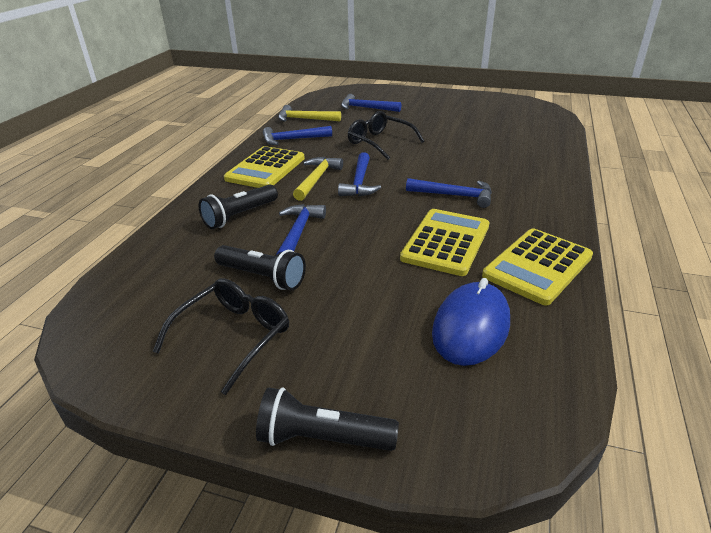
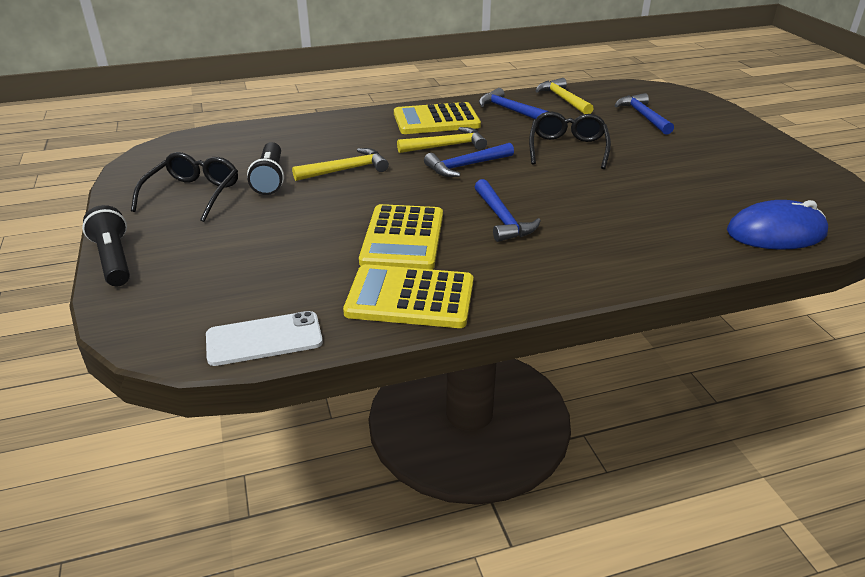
camera: 55 degrees right, 0 degrees up
black glasses [153,278,289,395] -> black glasses turned 75 degrees counterclockwise [131,152,238,222]
black flashlight [199,184,278,229] -> none
blue hammer [276,204,326,255] -> yellow hammer [292,148,389,181]
yellow calculator [400,209,489,276] -> yellow calculator turned 105 degrees clockwise [359,204,443,270]
blue mouse [432,278,510,366] -> blue mouse moved to [727,200,828,250]
none -> white phone [206,311,323,366]

